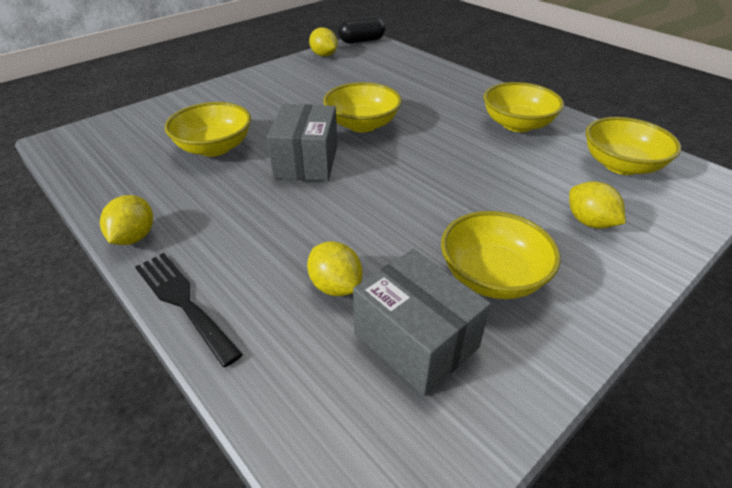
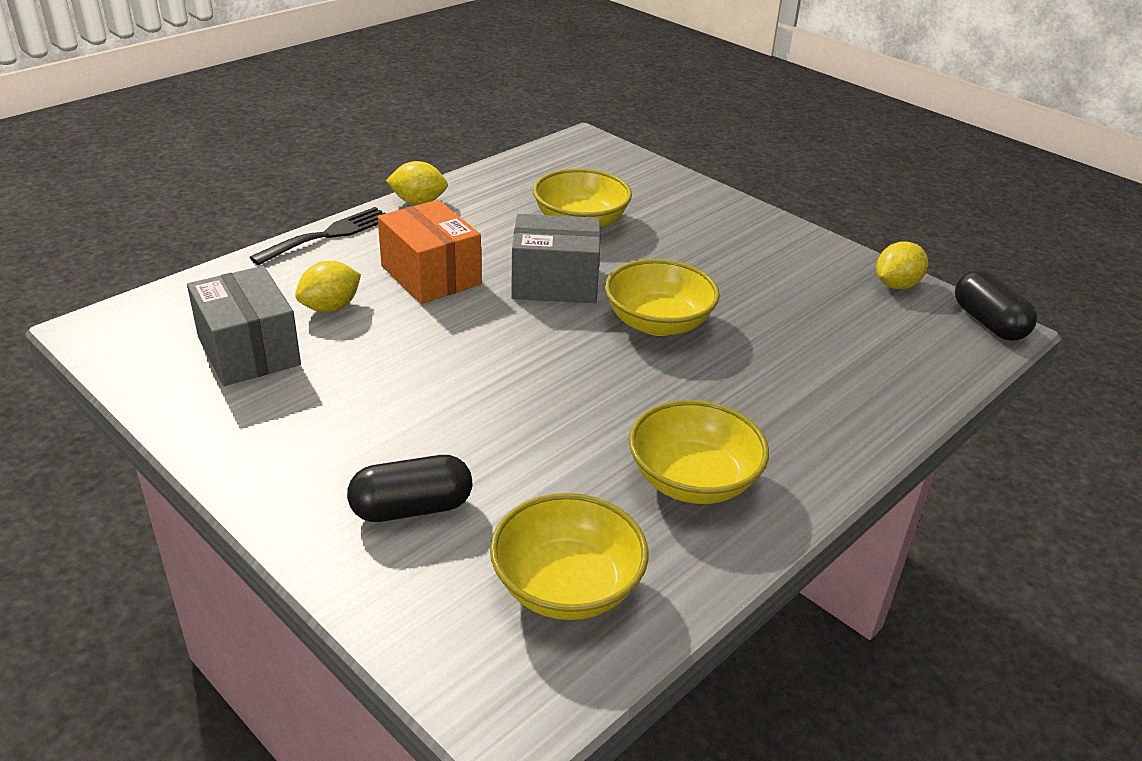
camera: 85 degrees right, 5 degrees down
grey box [353,249,491,396] -> grey box turned 75 degrees counterclockwise [187,266,301,386]
yellow bowl [441,211,561,299] -> none
yellow lemon [569,181,626,228] -> black capsule [347,455,472,522]
none -> orange box [378,200,481,304]

